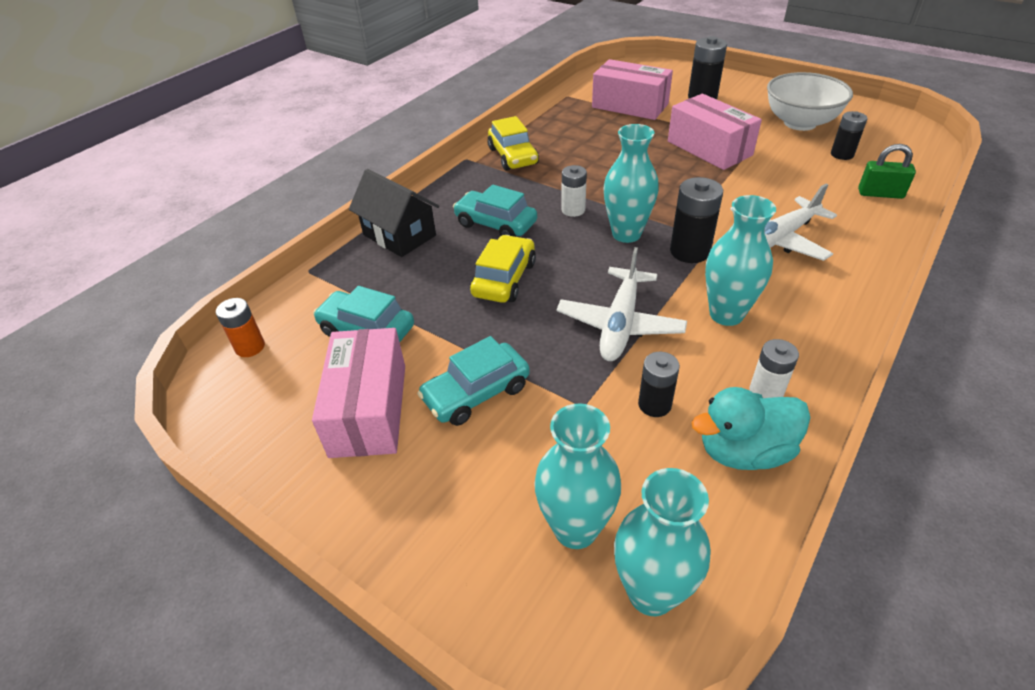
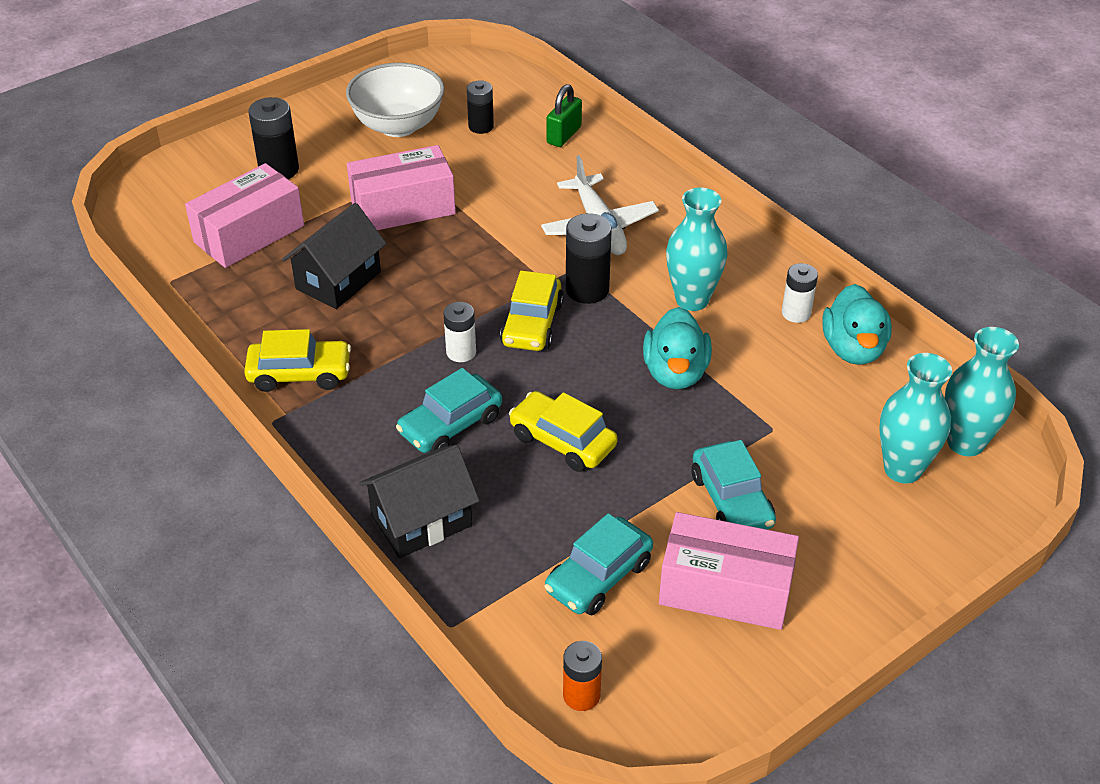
camera: 75 degrees left, 0 degrees up
white plane [557,247,687,361] -> turquoise duck [643,307,712,389]
turquoise vase [604,124,659,243] -> yellow car [500,271,564,351]
black battery [638,352,680,417] -> none
none -> black house [282,203,387,309]

